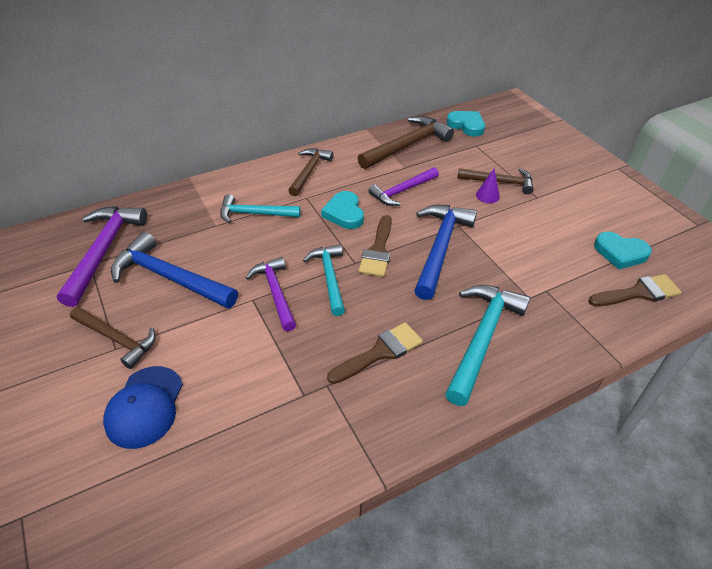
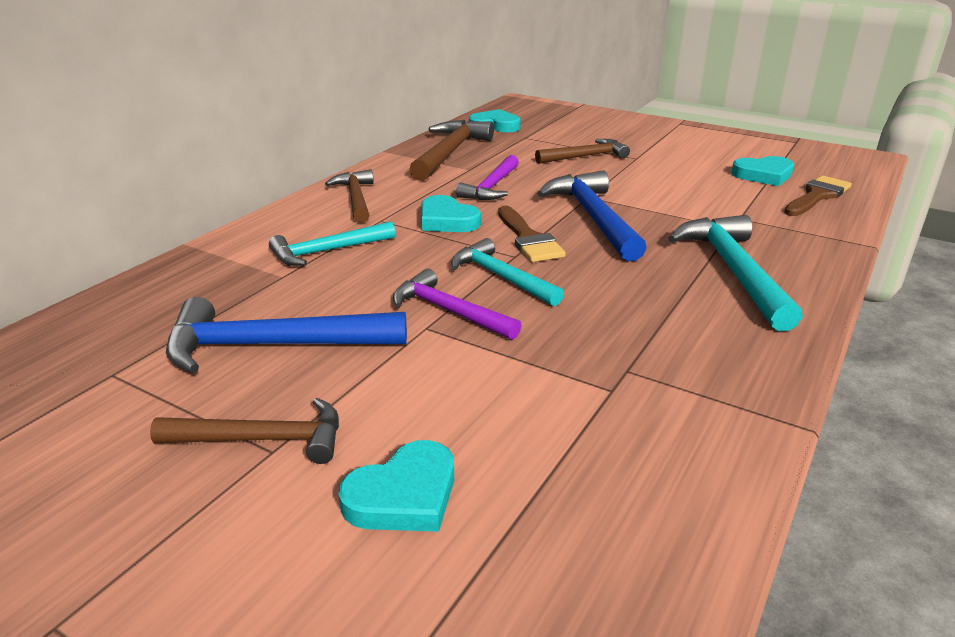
camera: 30 degrees left, 15 degrees down
purple hammer [57,206,147,307] -> none
blue cap [103,366,183,449] -> turquoise heart [338,440,454,532]
brown brush [327,322,423,384] -> none
purple cone [476,168,500,203] -> none

